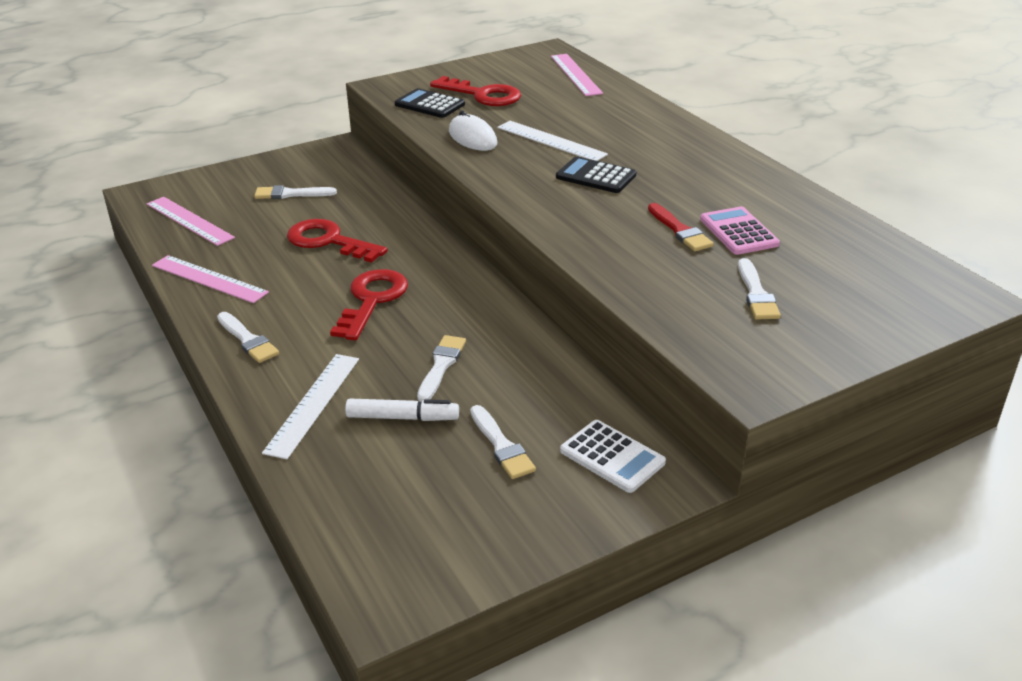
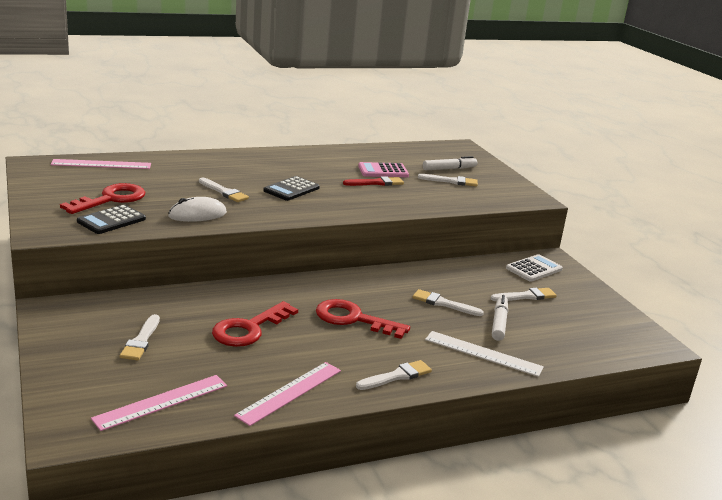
camera: 85 degrees left, 10 degrees down
white ruler [497,121,608,161] -> white brush [199,178,249,202]
none -> white marker [423,156,477,170]

